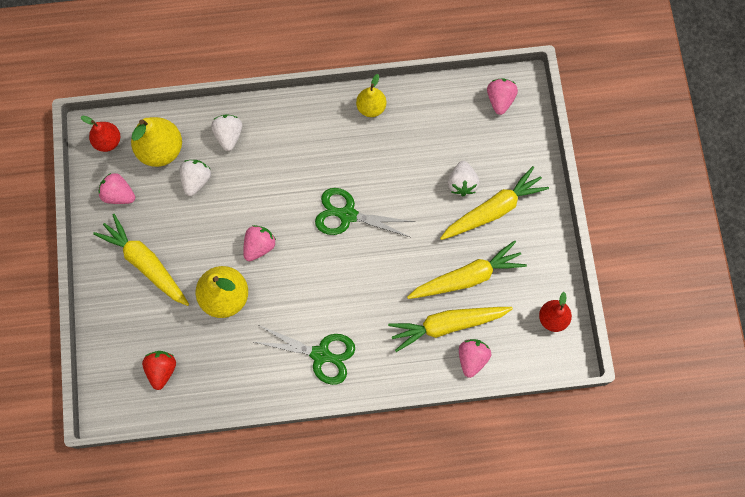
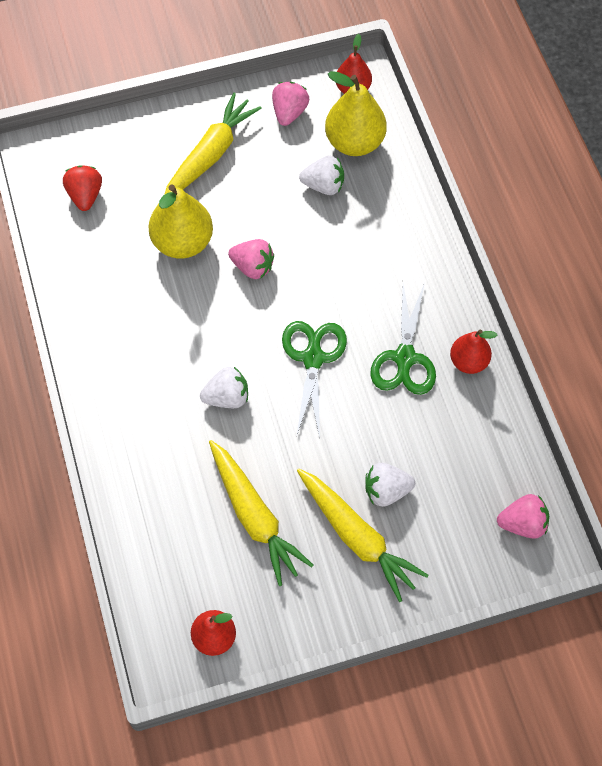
camera: 80 degrees right, 10 degrees down
red strawberry [142,351,176,390] -> red strawberry turned 90 degrees counterclockwise [63,165,102,211]
white strawberry [211,114,242,151] -> white strawberry moved to [200,367,248,408]
green scissors [254,325,355,385] -> green scissors moved to [370,283,436,395]
yellow pear [356,74,386,117] -> red pear [450,329,497,374]
yellow carrot [388,307,513,352] -> none
pink strawberry [459,339,491,378] -> none

